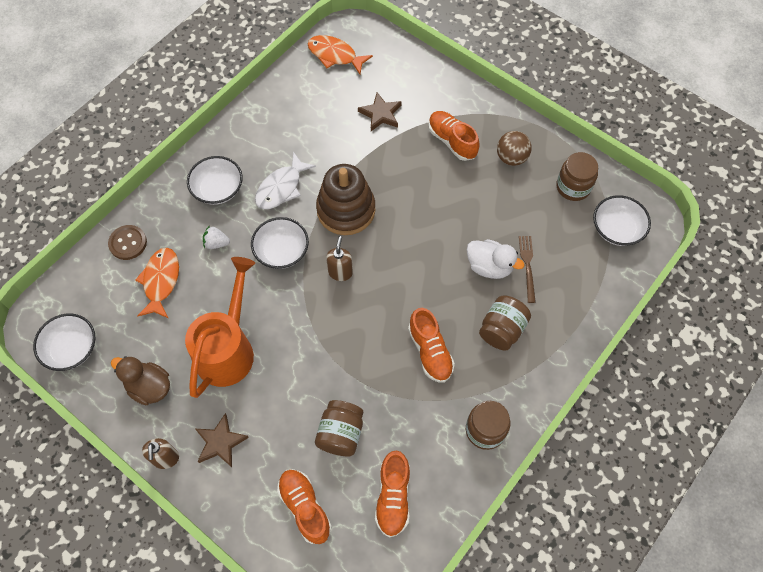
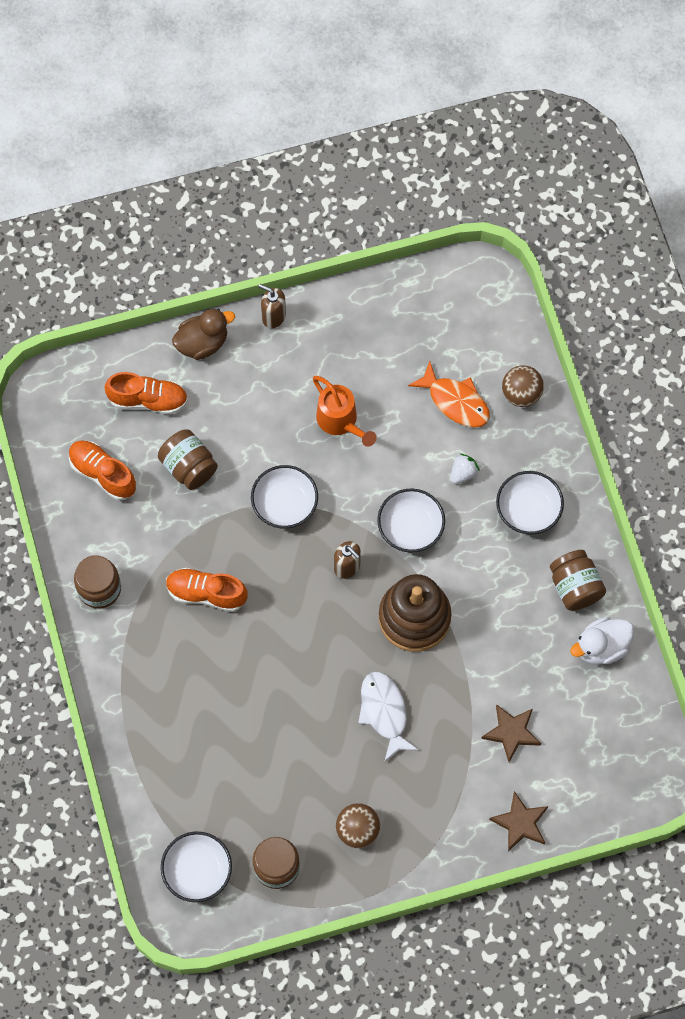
camera: 125 degrees right, 5 degrees up
white bowl [33,313,95,371] -> white bowl moved to [251,465,318,529]
brown button [108,225,147,260] -> brown ball [502,365,544,407]
brown duck [111,356,170,405] -> brown duck moved to [172,309,235,360]
orange watering can [185,257,255,398] -> orange watering can [313,376,376,447], size x0.62
brown star [195,413,249,467] -> brown star moved to [489,791,548,851]
white fish [255,152,316,209] -> white fish moved to [358,672,419,762]
orange fish [308,35,373,74] -> none
orange shoe [428,111,480,161] -> none
white duck [467,239,525,279] -> white duck moved to [570,617,634,665]
brown jar [479,296,531,351] -> brown jar moved to [550,550,606,611]
brown fork [519,236,536,303] -> none

